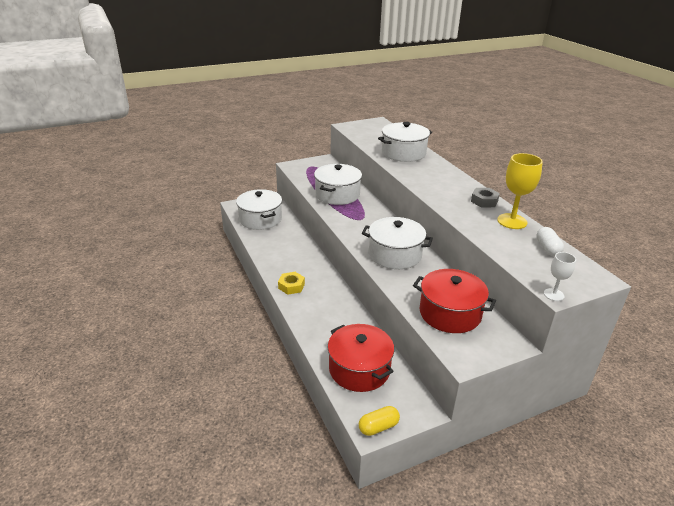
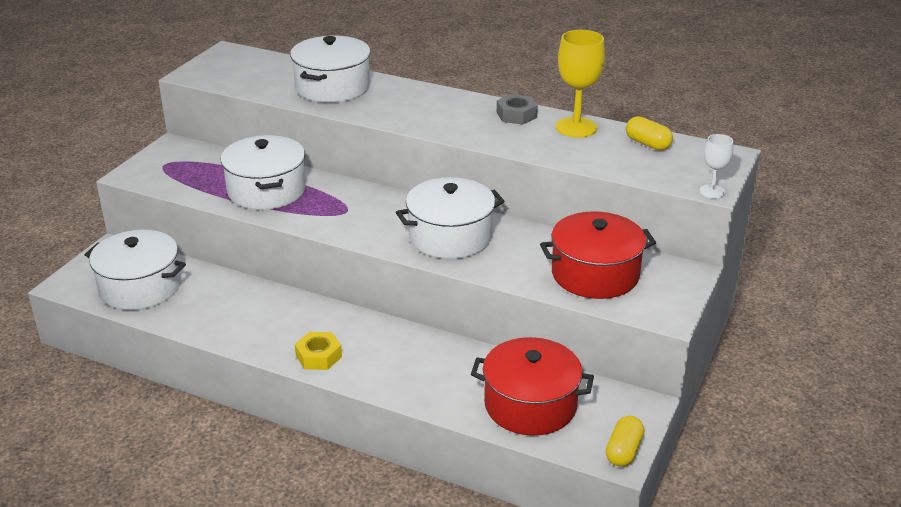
camera: 40 degrees left, 0 degrees up
white capsule [536,227,564,256] -> yellow capsule [626,116,673,150]

